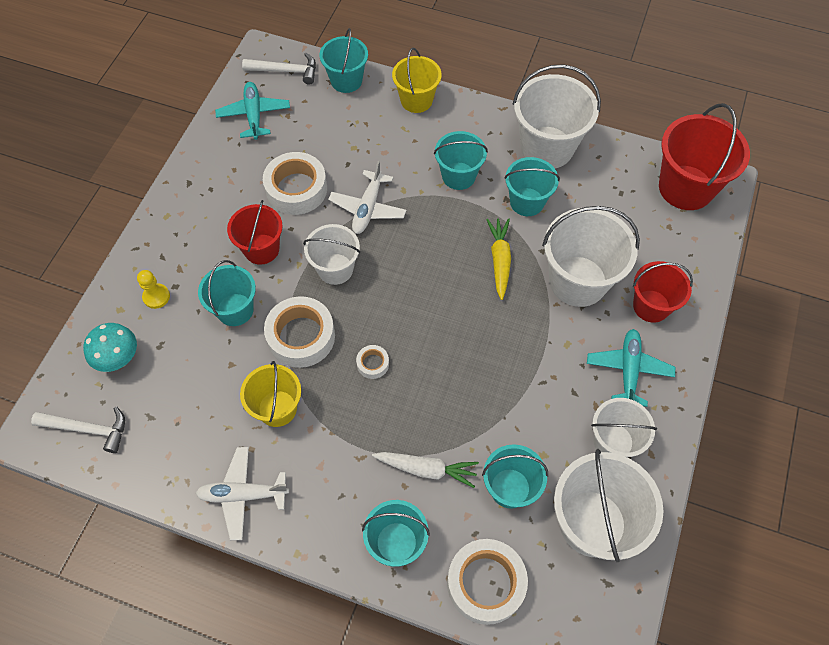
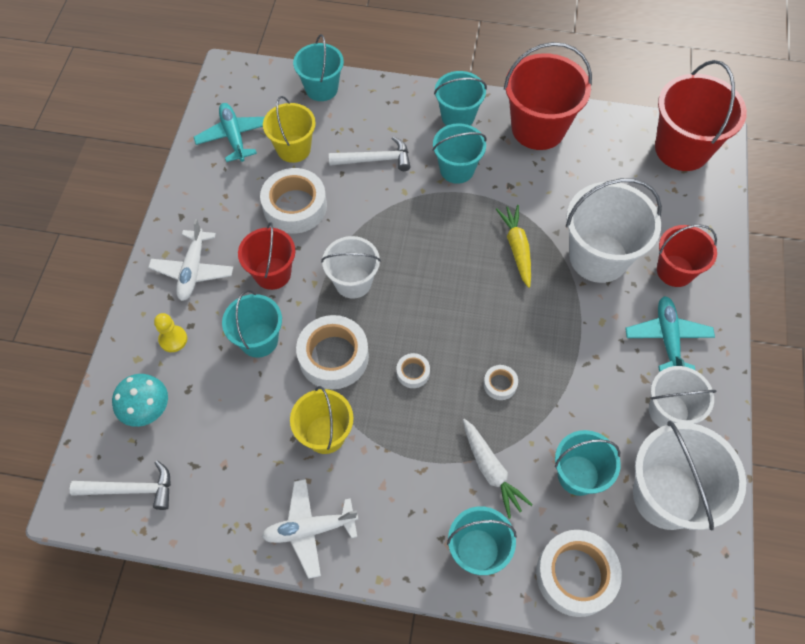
camera: 10 degrees left, 0 degrees up
white hammer [242,53,316,85] -> white hammer moved to [329,136,410,171]
white plane [328,161,407,234] -> white plane moved to [148,219,234,301]
white carrot [372,452,479,488] -> white carrot turned 60 degrees clockwise [463,419,533,519]
yellow bucket [392,48,442,113] -> yellow bucket moved to [263,96,316,163]
turquoise bucket [504,157,560,216] -> turquoise bucket moved to [434,71,487,126]
white bucket [513,64,601,168] -> red bucket [504,42,592,150]
none -> white tape [484,365,518,400]

